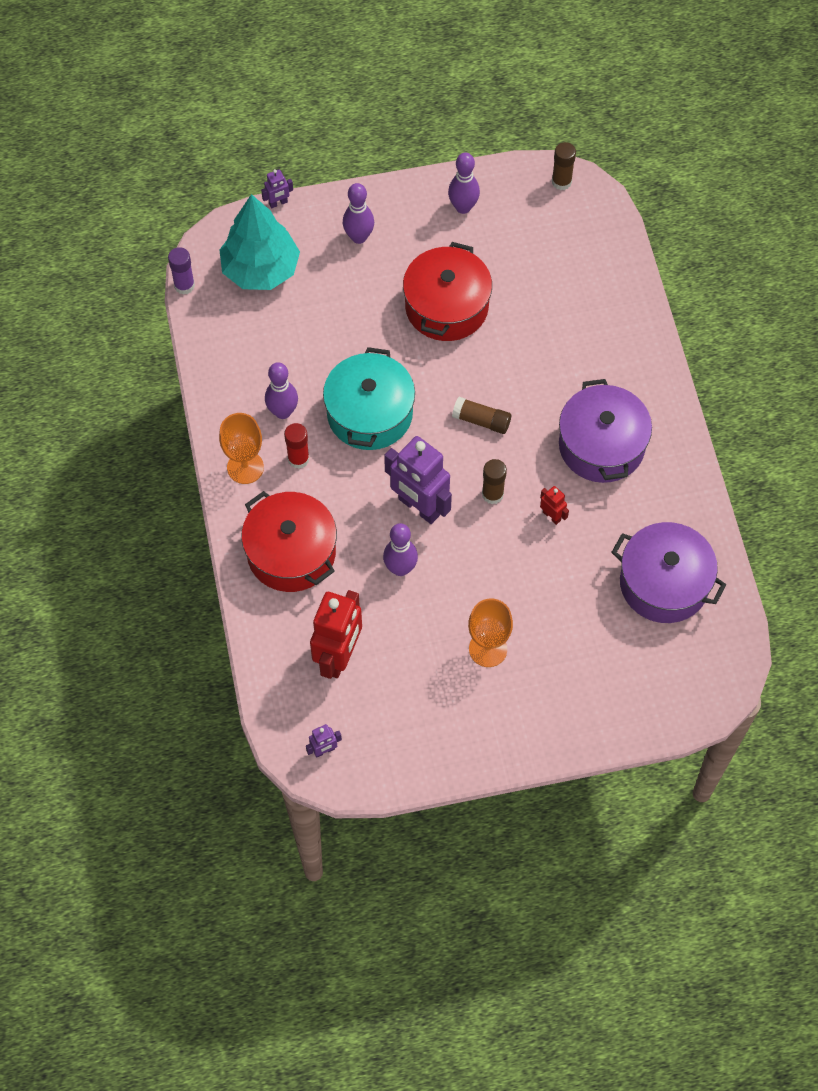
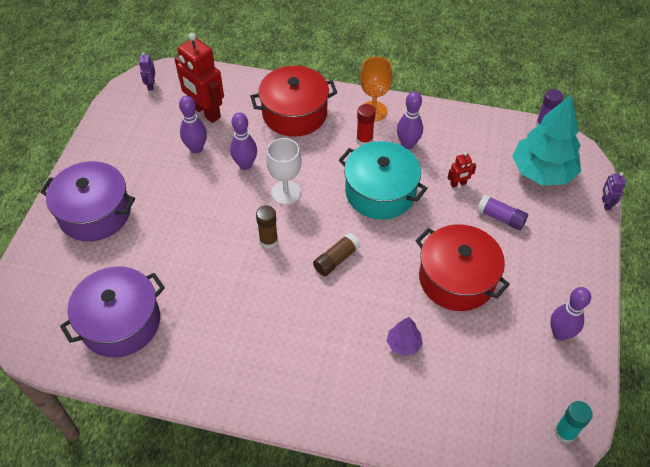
camera: 115 degrees right, 10 degrees down
purple bowling pin [343,183,374,244] -> purple bowling pin moved to [179,96,207,153]
purple robot [384,436,452,524] -> white goblet [266,138,302,205]
orange goblet [468,598,513,667] -> none
red robot [540,486,569,525] -> red robot moved to [448,152,476,188]
brown glue stick [552,142,576,190] -> turquoise glue stick [554,401,593,443]
purple pot [559,379,652,483] -> purple pot moved to [40,161,135,242]
none -> purple tree [387,317,423,356]
none -> purple glue stick [477,195,528,230]

